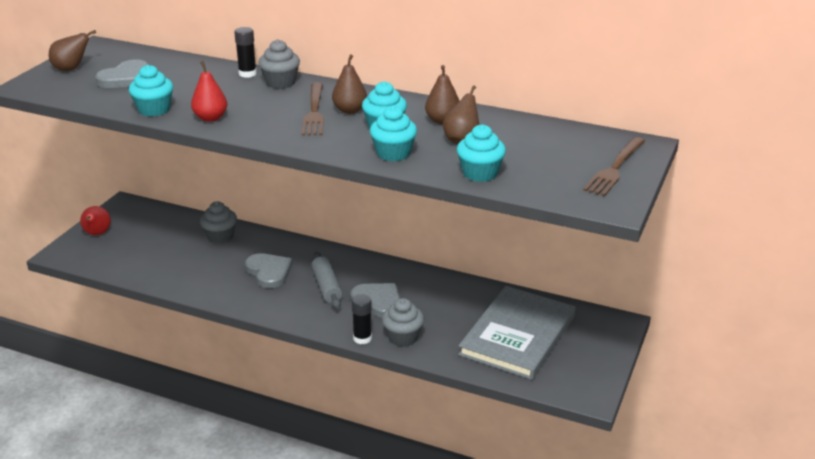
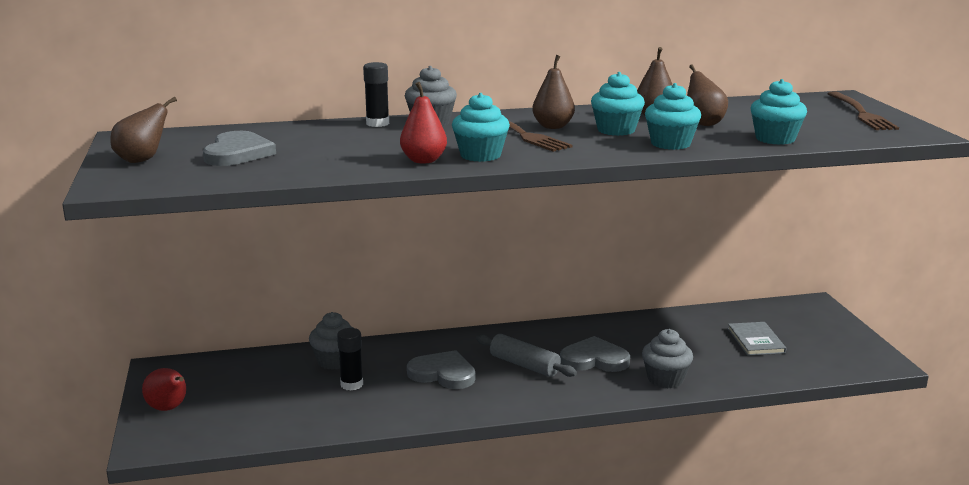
camera: 35 degrees left, 10 degrees down
turquoise cupcake [129,65,173,116] -> turquoise cupcake moved to [452,93,510,162]
black glue stick [352,294,372,344] -> black glue stick moved to [337,328,363,391]
grey book [458,286,575,380] -> grey book [728,322,786,356], size x0.45

